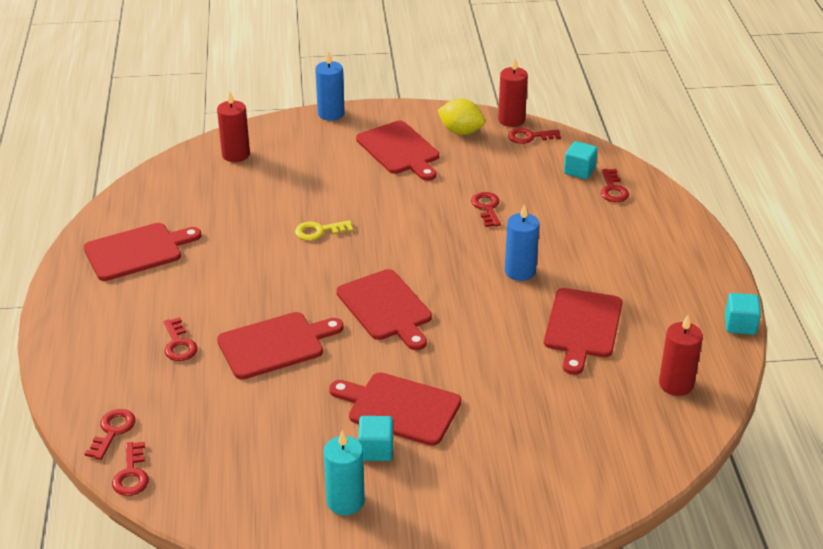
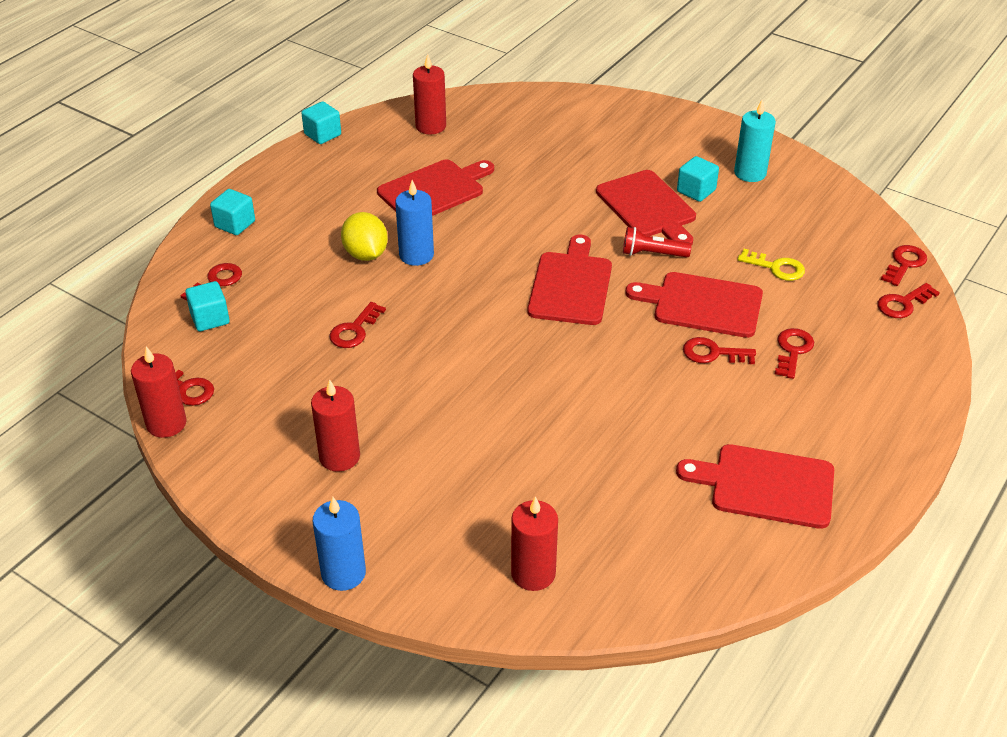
camera: 140 degrees left, 5 degrees up
yellow key [295,220,353,240] -> yellow key moved to [737,249,805,281]
red cutting board [356,121,439,181] -> red candle [311,379,360,472]
yellow lemon [437,99,485,135] -> yellow lemon moved to [341,212,388,261]
none -> turquoise cube [210,189,255,235]
none -> red flashlight [623,227,692,257]
none -> red key [683,337,756,364]

